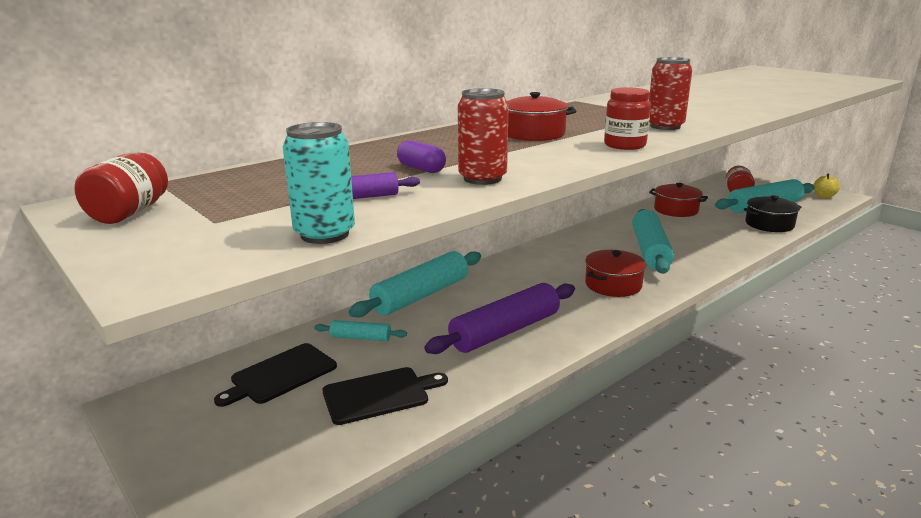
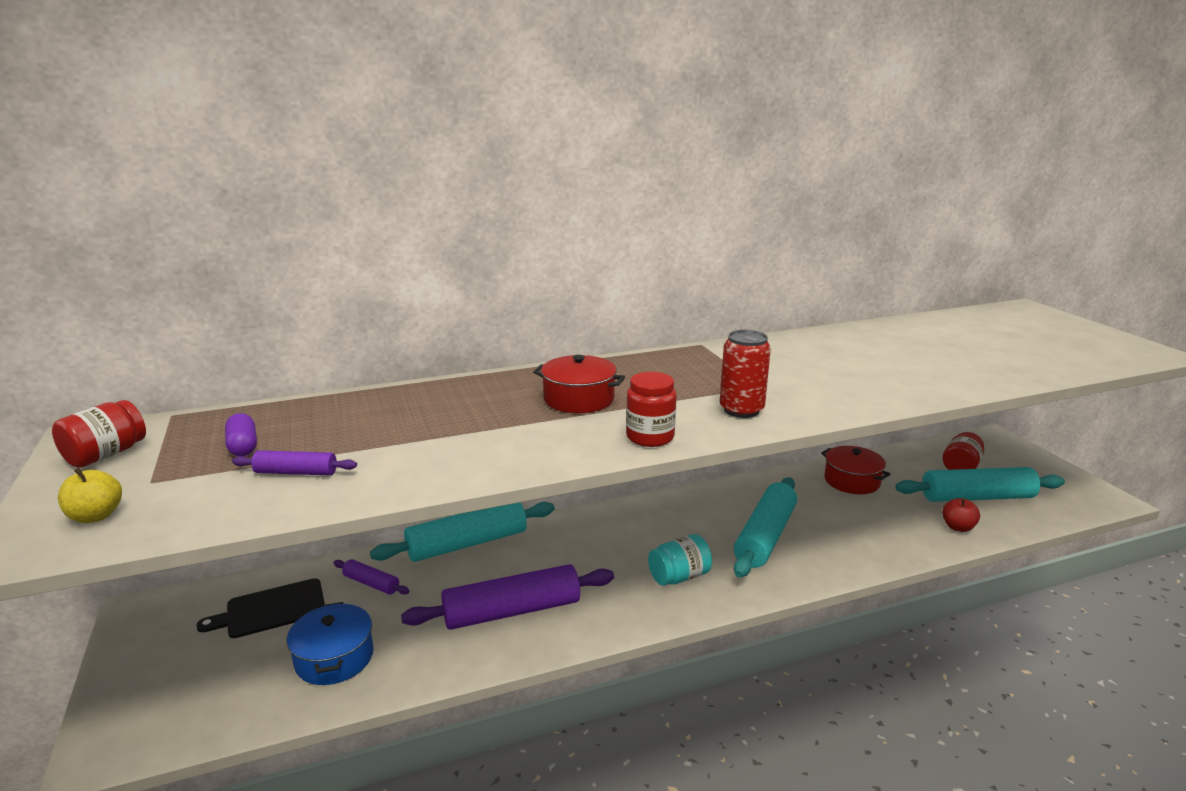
camera: 20 degrees right, 0 degrees up
turquoise can [283,122,355,244] -> none
turquoise rolling pin [314,320,407,341] -> purple rolling pin [334,559,409,594]
black cutting board [323,367,448,425] -> blue pot [287,602,374,685]
purple capsule [397,140,446,173] -> purple capsule moved to [225,413,257,456]
red can [458,88,509,185] -> none
red pot [585,250,646,297] -> turquoise jar [648,534,712,586]
black pot [744,195,802,232] -> red apple [942,498,980,532]
yellow apple [813,174,840,198] -> yellow apple moved to [58,468,122,523]

